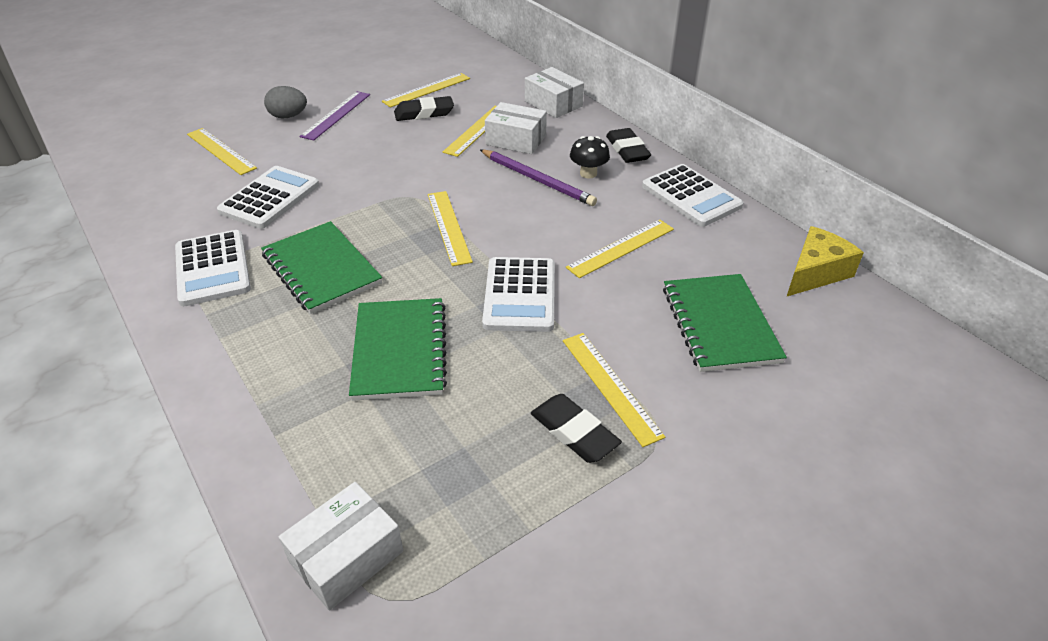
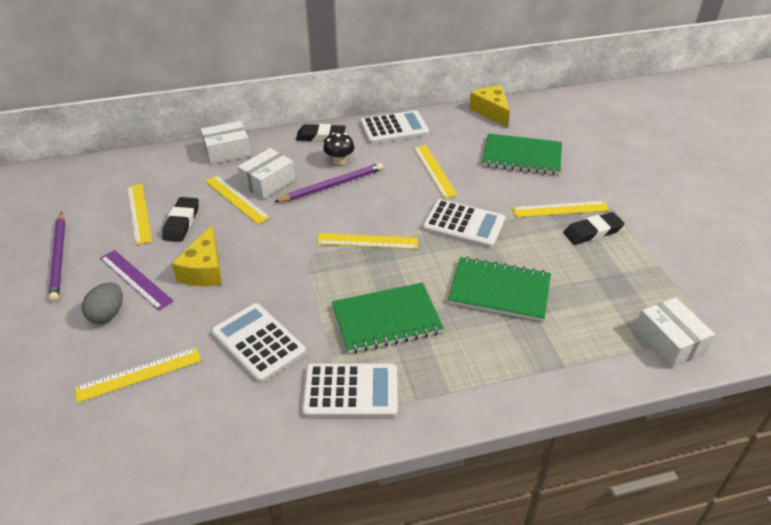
camera: 70 degrees left, 0 degrees up
none -> purple pencil [49,212,65,302]
none -> yellow cheese [171,225,222,286]

